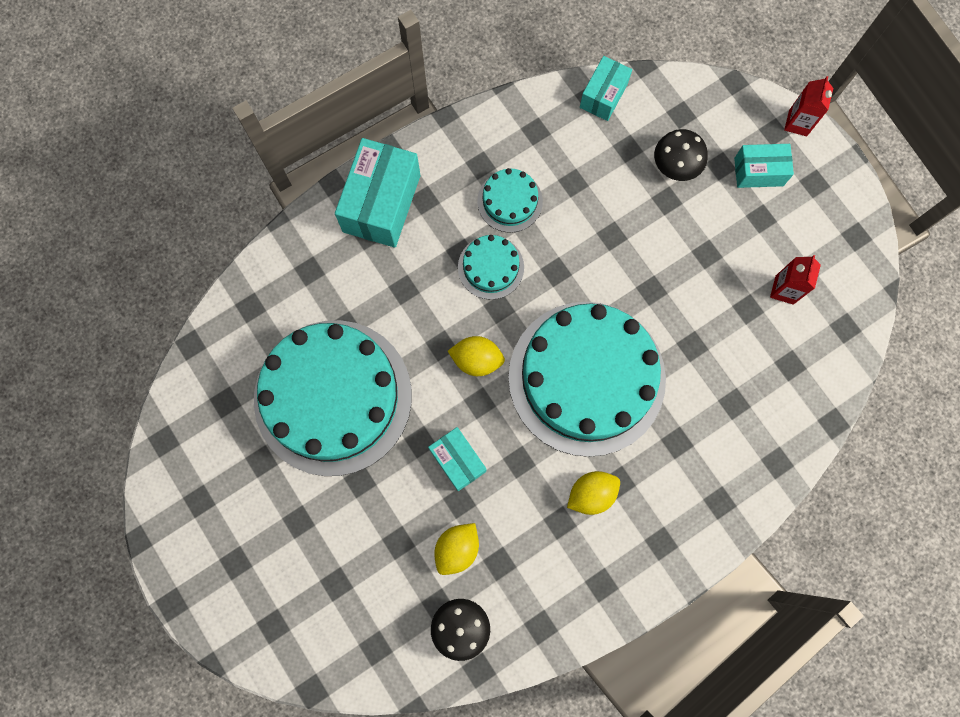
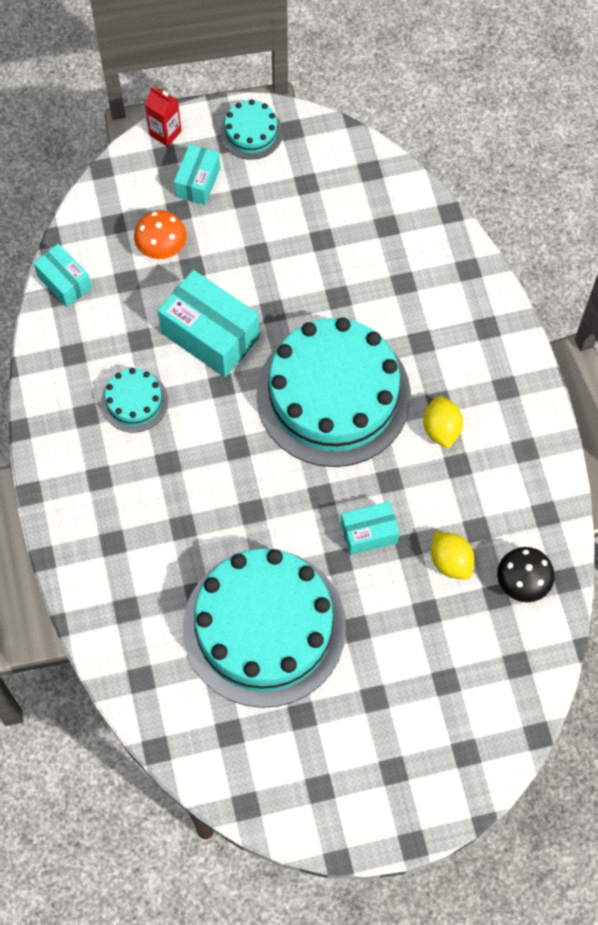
camera: 70 degrees left, 10 degrees down
turquoise box [335,138,420,248] -> turquoise box moved to [158,270,260,378]
yellow lemon [448,336,505,376] -> none
turquoise cake [458,235,524,300] -> turquoise cake moved to [220,99,283,160]
black mushroom [654,129,708,181] -> orange mushroom [134,210,187,259]
red carton [770,255,821,305] -> none

